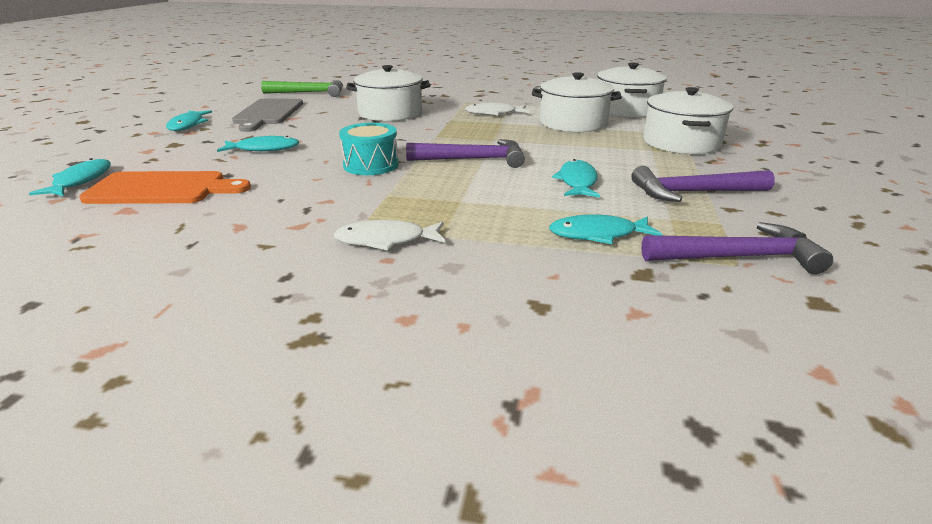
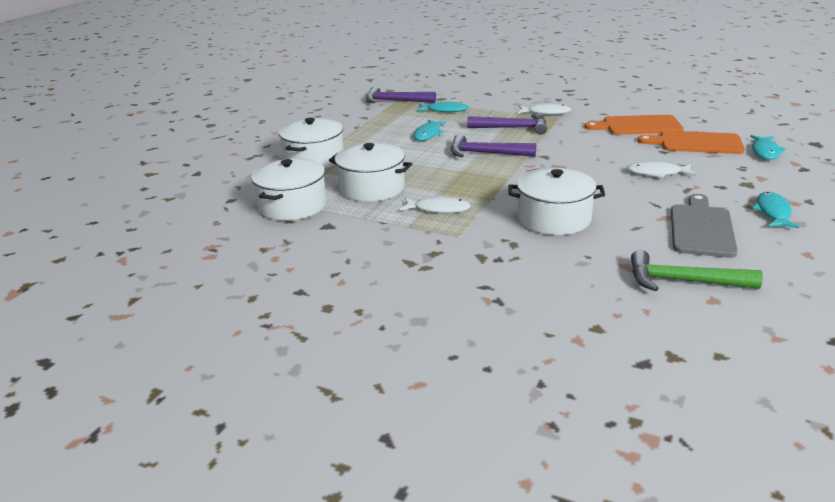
camera: 165 degrees left, 0 degrees up
turquoise fish [217,136,299,152] -> white fish [627,161,696,178]
turquoise drum [339,123,399,175] -> none
purple hammer [631,166,775,202] -> purple hammer moved to [467,114,547,135]
none -> orange cutting board [584,115,684,135]

